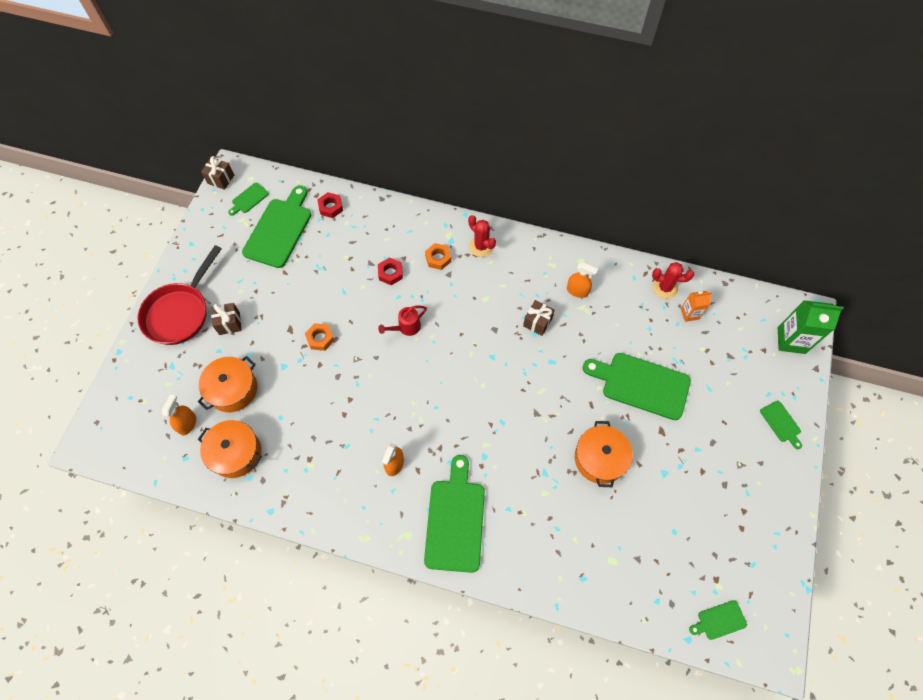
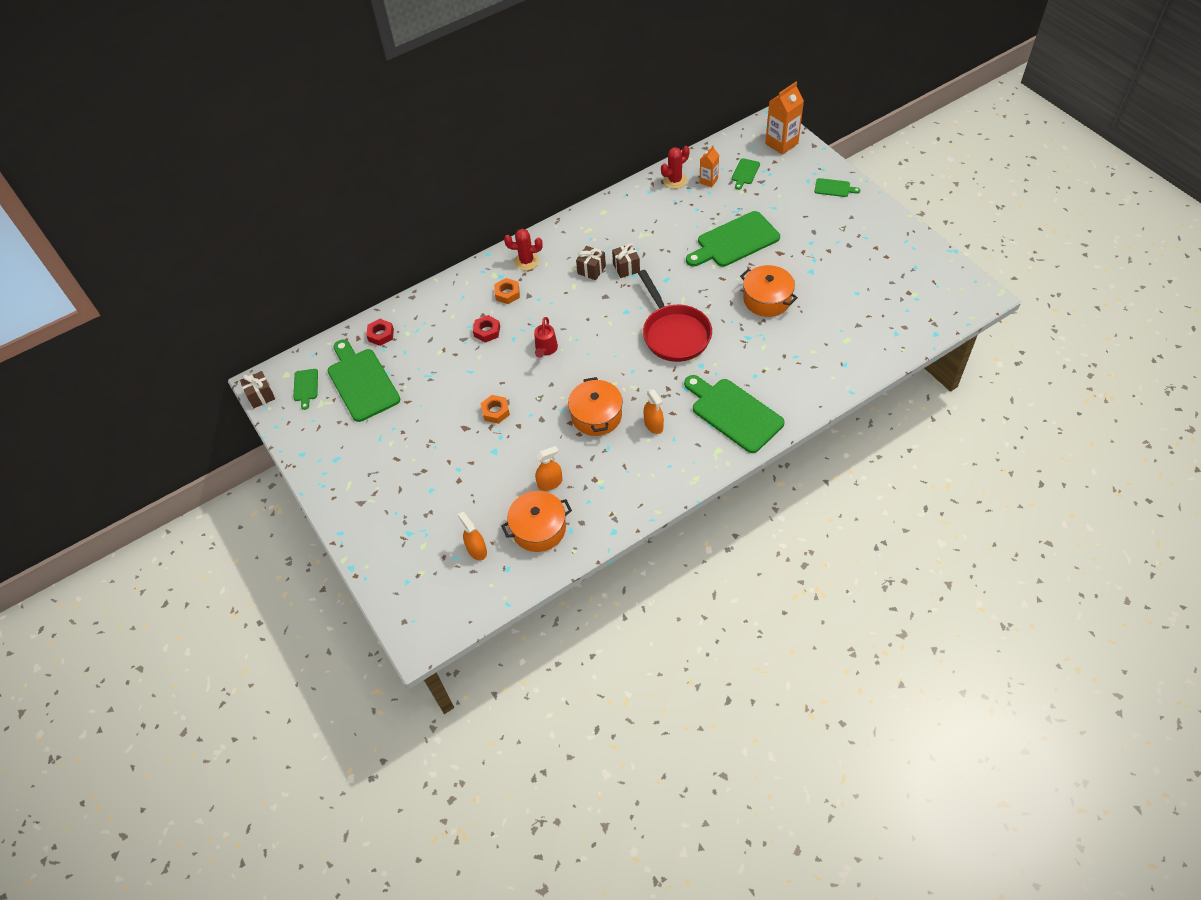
camera: 45 degrees left, 10 degrees down
red pan [137,245,221,345] -> red pan moved to [638,270,712,362]
orange pot [198,356,257,412] -> orange pot moved to [568,377,623,436]
brown gift [211,303,242,335] -> brown gift moved to [576,246,606,280]
orange spray bottle [567,263,598,298] -> orange spray bottle moved to [535,446,562,491]
green cutting board [689,600,747,640] -> green cutting board moved to [732,158,760,190]
green carton [778,300,844,354] -> orange carton [765,82,804,155]

